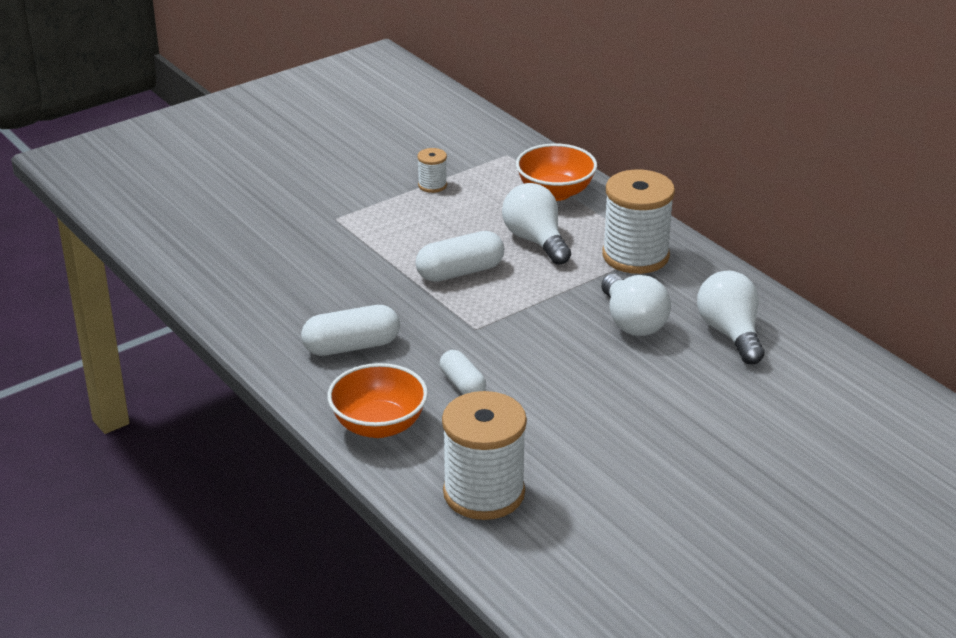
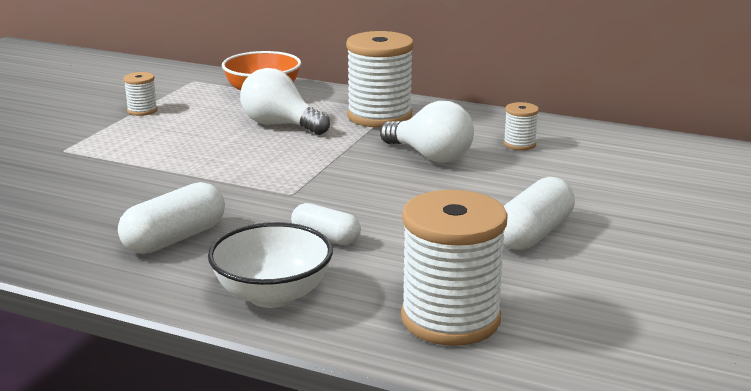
camera: 30 degrees left, 10 degrees down
orange bowl [327,363,428,438] -> white bowl [208,222,333,308]
white capsule [416,231,504,282] -> white capsule moved to [503,177,575,250]
white light bulb [697,270,764,364] -> white spool [503,102,539,150]

